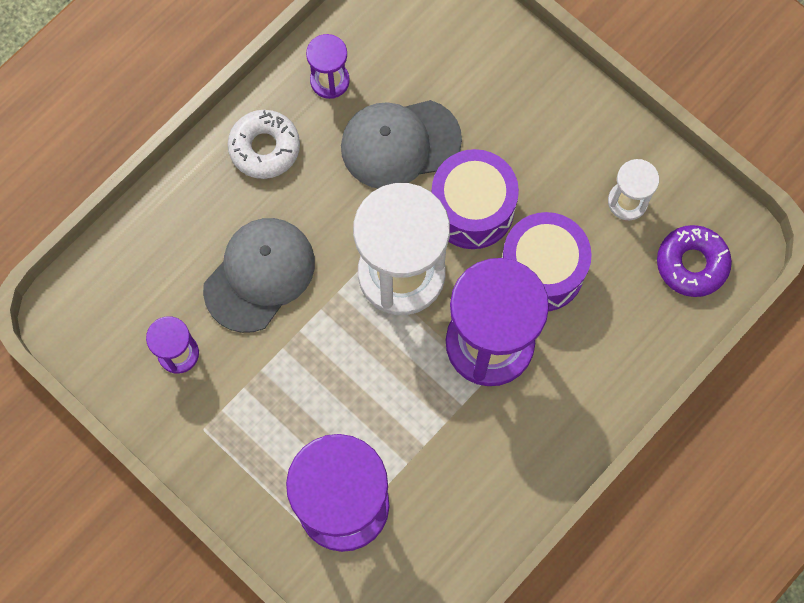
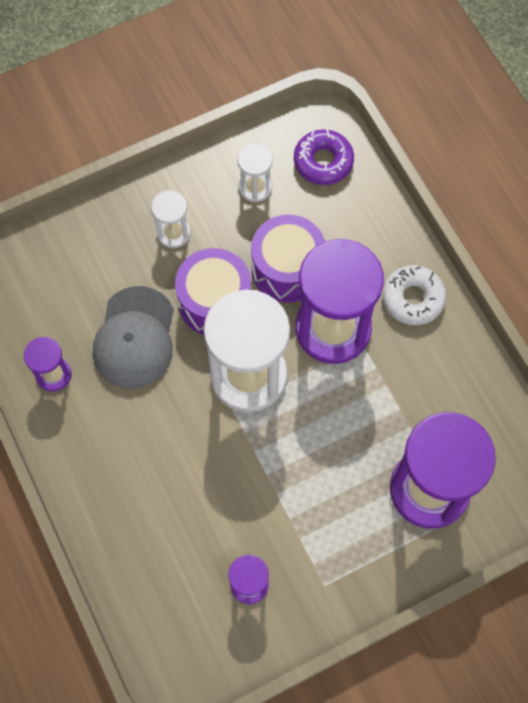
camera: 70 degrees left, 5 degrees down
grey cap [203,218,315,333] -> none
white donut [228,110,300,179] -> white donut moved to [382,265,446,325]
none -> white hourglass [151,190,191,248]

